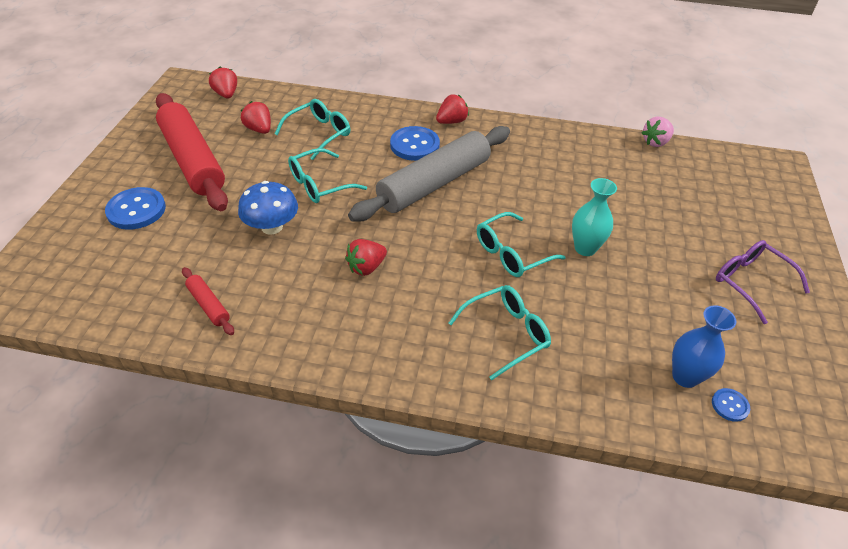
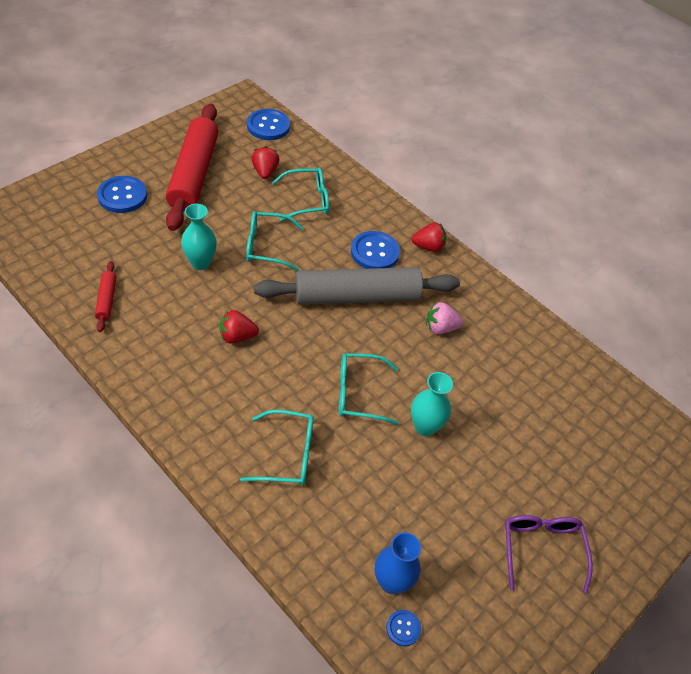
camera: 30 degrees right, 5 degrees up
red strawberry [209,67,237,99] -> blue button [247,109,290,140]
blue mushroom [238,181,298,235] -> turquoise vase [181,204,217,270]
pink strawberry [642,117,674,147] -> pink strawberry moved to [426,302,464,334]

